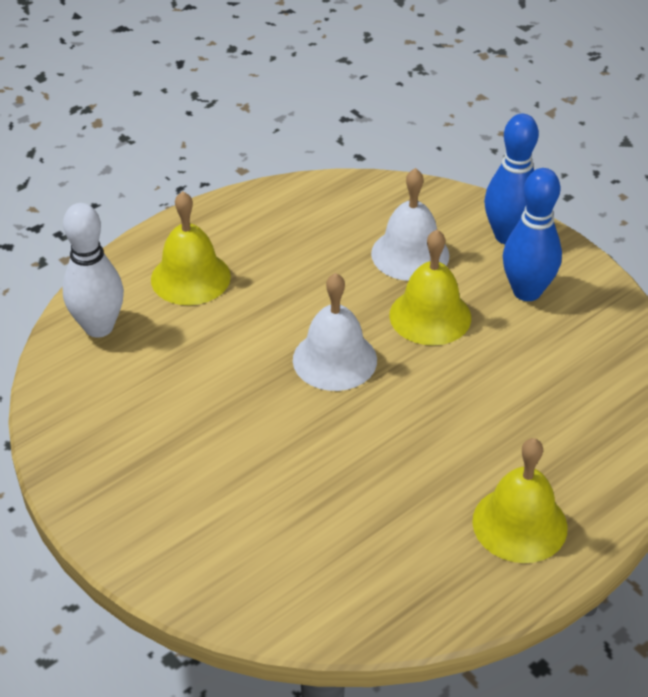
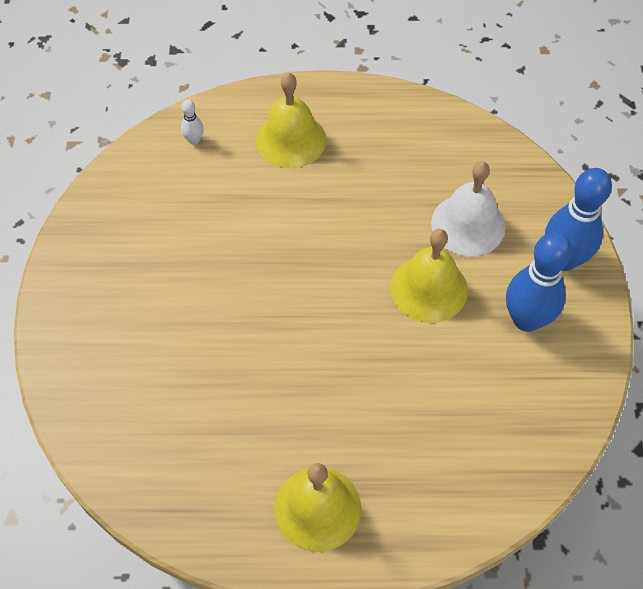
camera: 40 degrees right, 15 degrees up
white bowling pin [63,203,124,338] -> white bowling pin [181,99,204,145], size x0.44
white bell [293,273,377,391] -> none

